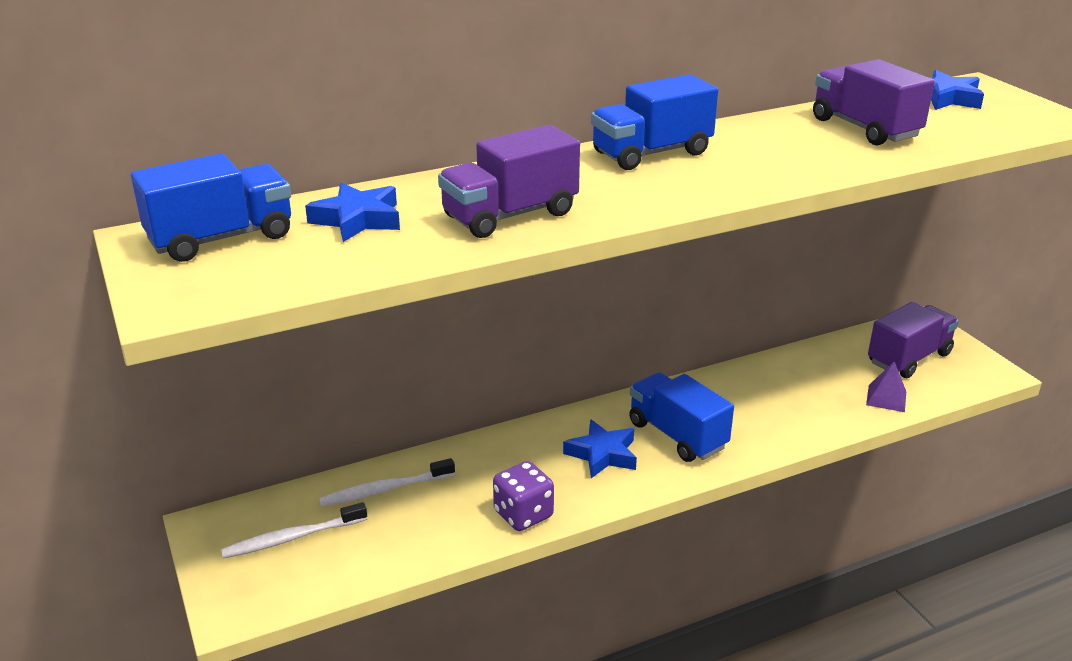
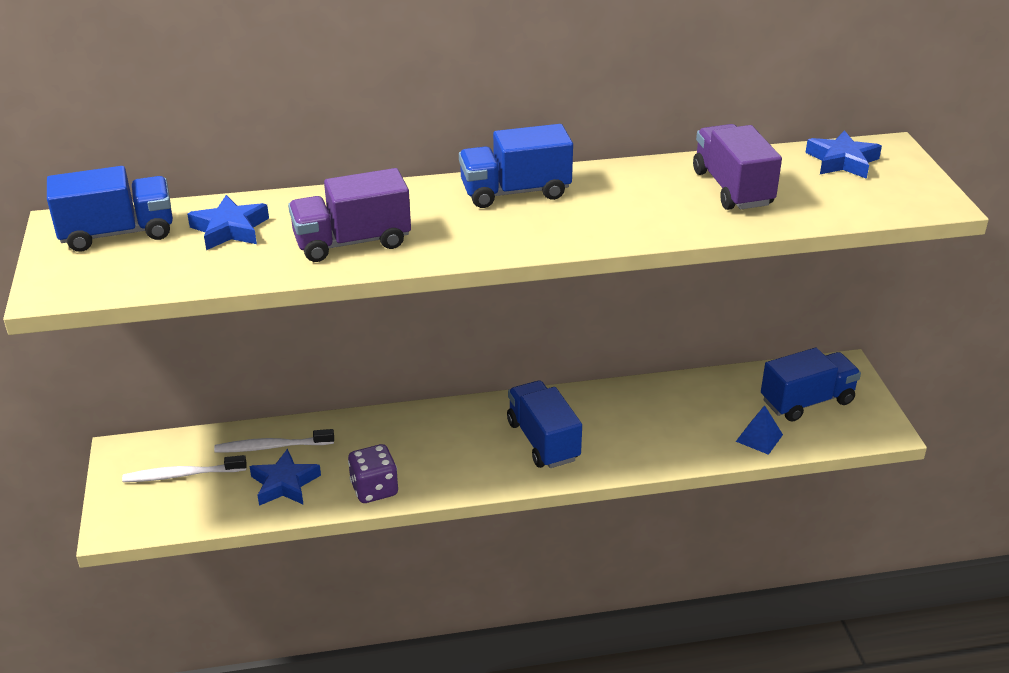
camera: 15 degrees right, 5 degrees up
blue star [563,419,637,478] -> blue star moved to [249,449,321,506]
purple pyramid [866,361,906,412] -> blue pyramid [736,405,783,455]
purple truck [868,302,959,378] -> blue truck [761,348,861,422]

